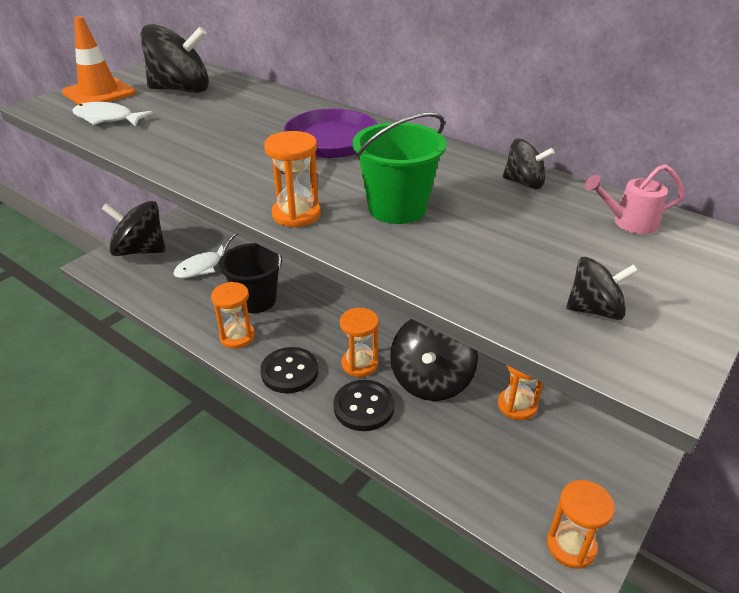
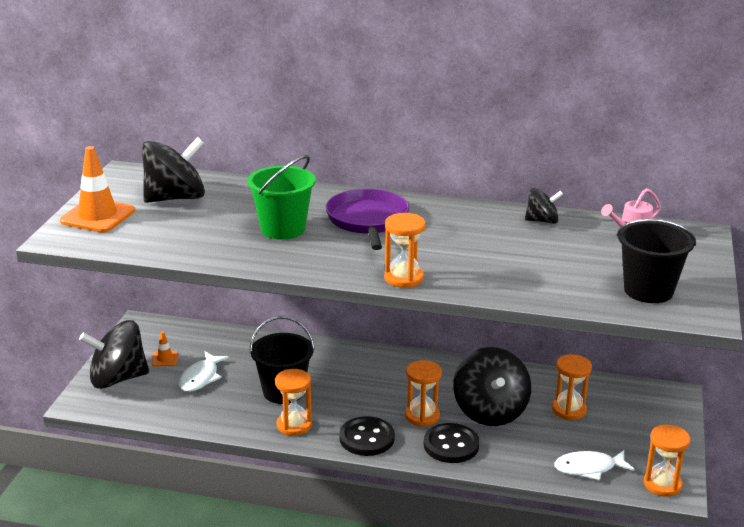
camera: 25 degrees left, 10 degrees down
white fish [72,102,153,126] -> white fish moved to [554,450,635,480]
green bucket [353,112,447,224] -> green bucket moved to [247,155,316,240]
black spinning top [566,257,638,320] -> black bucket [616,219,696,303]
none -> orange traffic cone [152,331,178,367]

